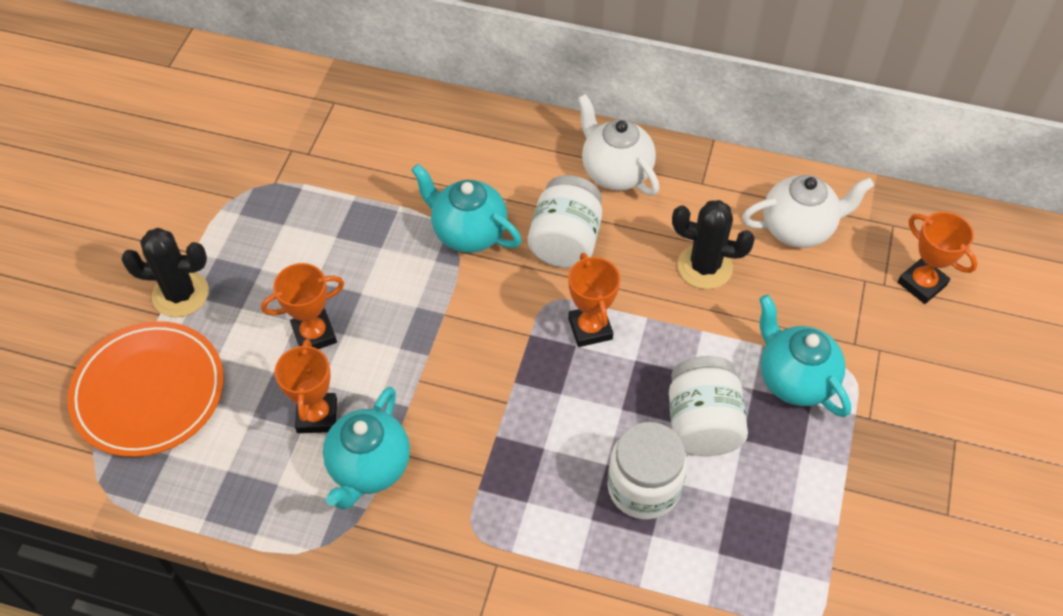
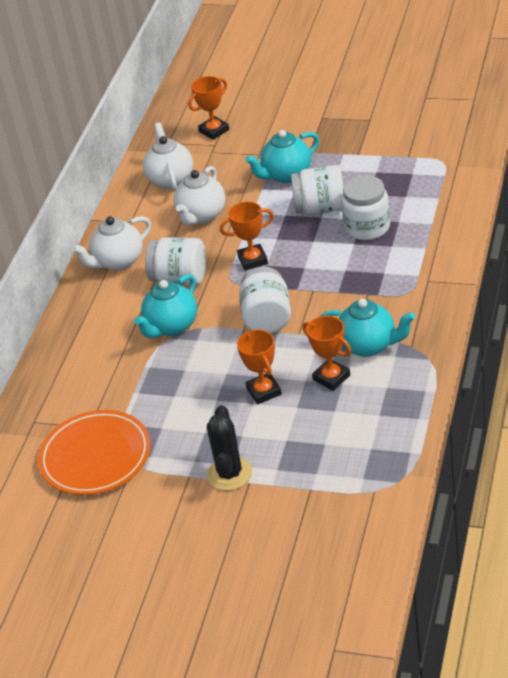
camera: 85 degrees left, 15 degrees down
orange plate [67,321,224,457] -> orange plate moved to [38,410,151,495]
orange trophy [275,339,337,433] -> orange trophy turned 45 degrees clockwise [303,316,352,391]
black cactus [672,200,755,289] -> white teapot [174,166,225,225]
none -> white jar [239,267,291,333]

